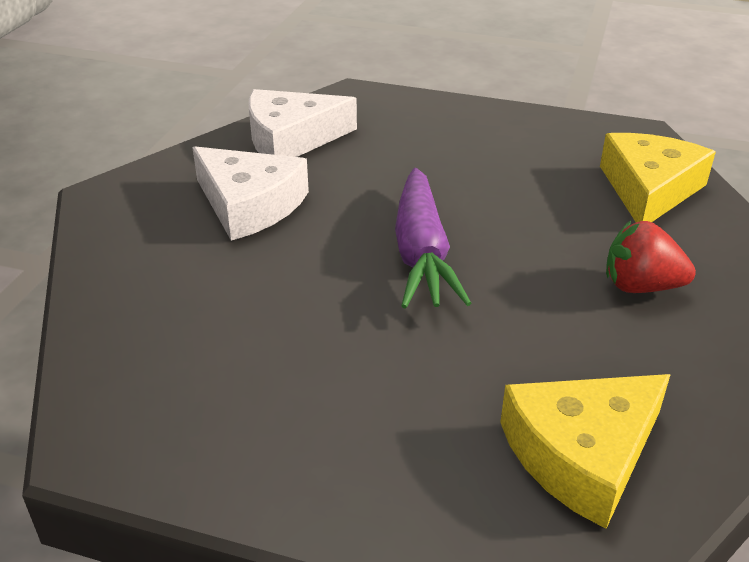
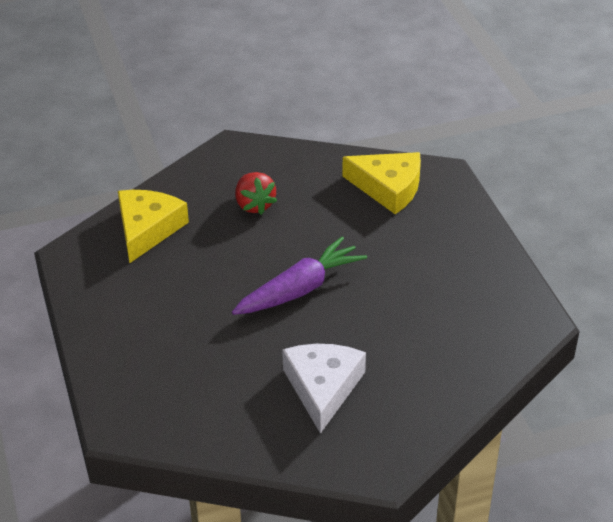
camera: 125 degrees left, 5 degrees up
white cheese [249,89,357,157] -> none
yellow cheese [600,133,716,222] -> yellow cheese turned 120 degrees clockwise [118,190,189,263]

